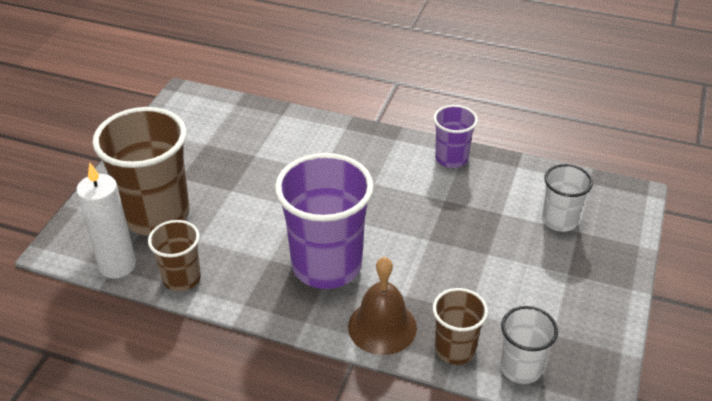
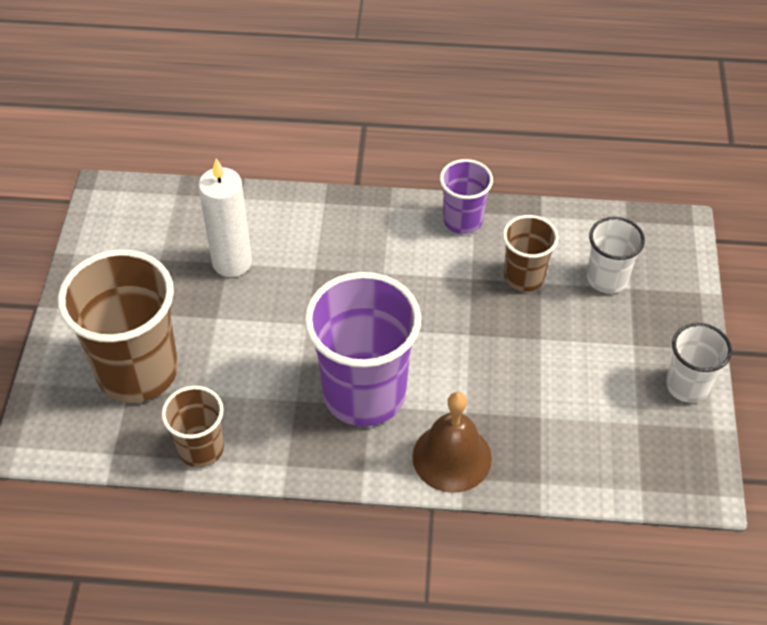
camera: 15 degrees left, 10 degrees up
white candle [76,163,136,279] -> white candle moved to [198,159,252,277]
brown cup [433,288,488,365] -> brown cup moved to [503,215,558,292]
white cup [500,306,558,384] -> white cup moved to [666,323,732,403]

